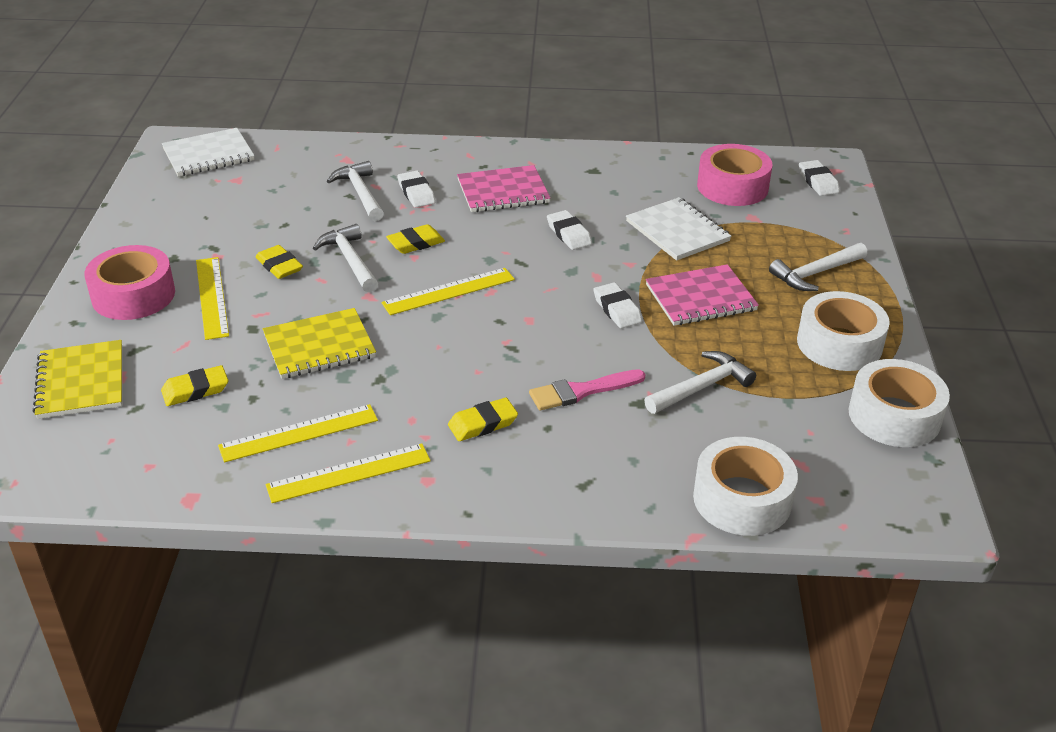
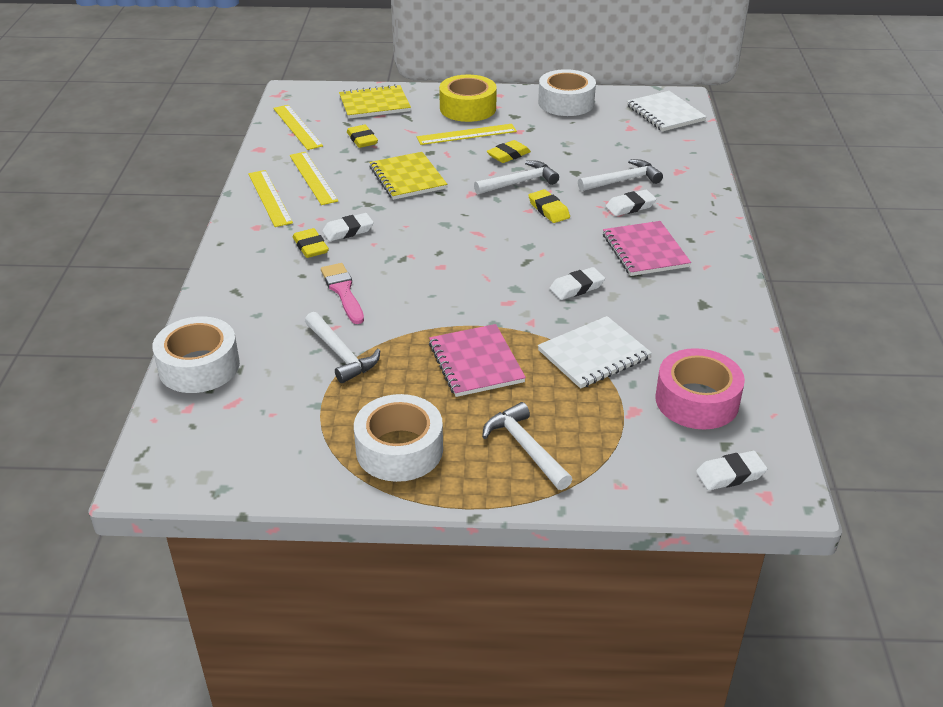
camera: 90 degrees right, 0 degrees up
pink tape [84,245,175,320] -> yellow tape [439,75,497,122]
yellow ruler [382,268,515,315] -> yellow ruler moved to [273,105,323,150]
white eraser [593,282,642,328] -> white eraser moved to [322,213,374,241]
white tape [849,359,950,447] -> white tape moved to [538,69,596,116]

